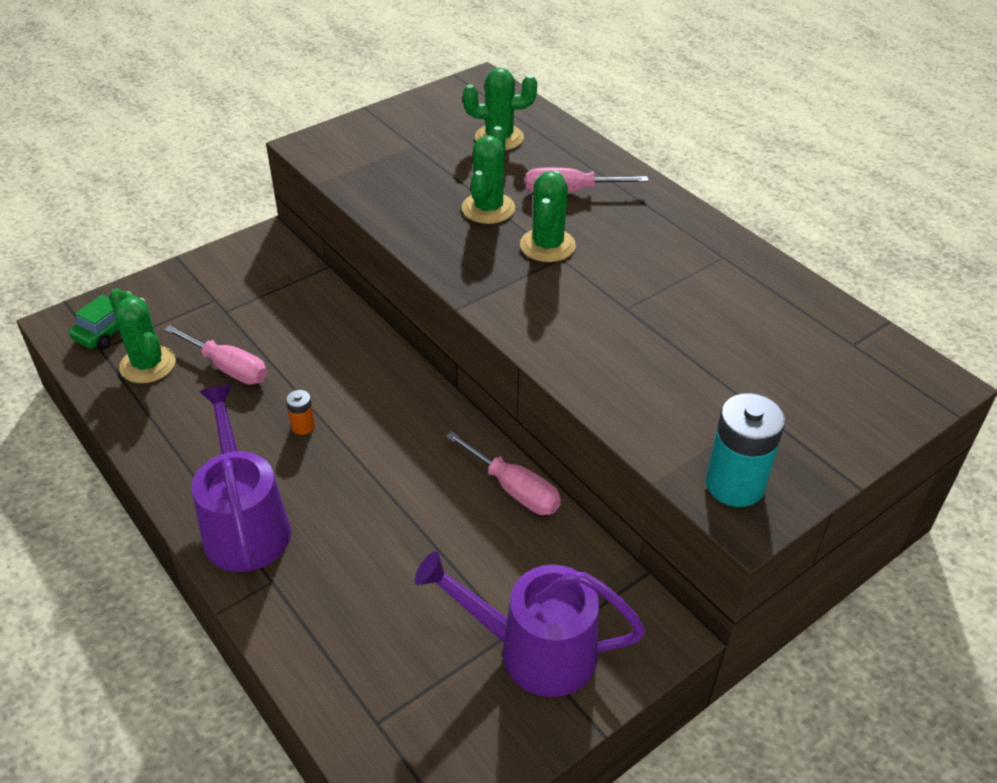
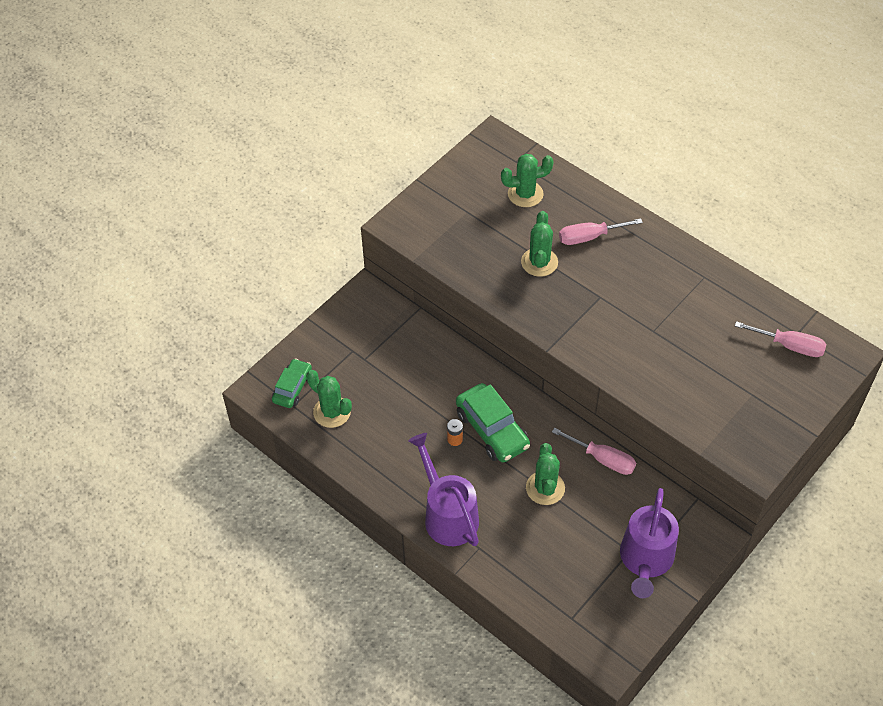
camera: 10 degrees left, 10 degrees up
pink screwdriver [164,325,267,385] -> pink screwdriver moved to [735,321,826,357]
purple watering can [415,551,645,697] -> purple watering can turned 75 degrees counterclockwise [620,488,679,598]
green cactus [520,171,576,262] -> green cactus moved to [526,443,565,505]
turquoise battery [706,393,785,507] -> none
none -> green car [456,383,530,462]

